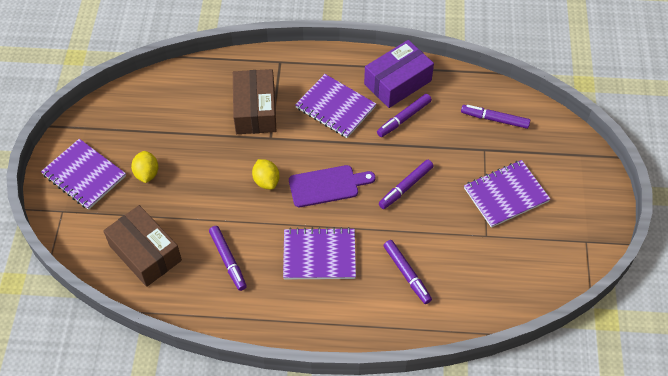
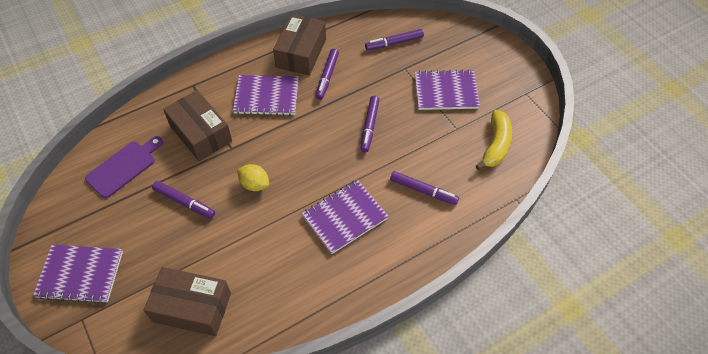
camera: 35 degrees left, 0 degrees up
yellow lemon [131,151,158,183] -> none
purple marker [209,226,247,291] -> purple marker moved to [152,181,215,219]
purple cutting board [289,165,375,207] -> purple cutting board moved to [85,136,163,198]
purple box [364,40,434,108] -> brown box [273,14,326,75]
purple notebook [464,160,550,228] -> purple notebook turned 60 degrees clockwise [415,69,480,110]
none -> yellow banana [476,110,512,170]

